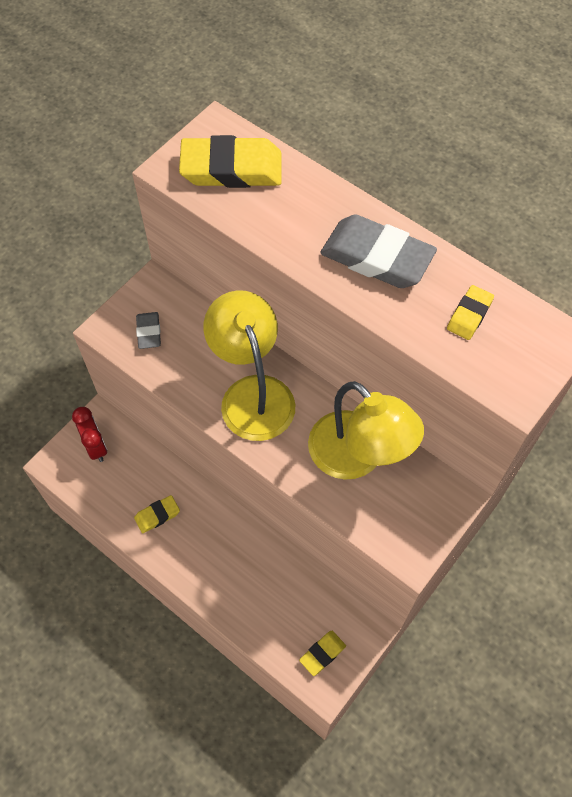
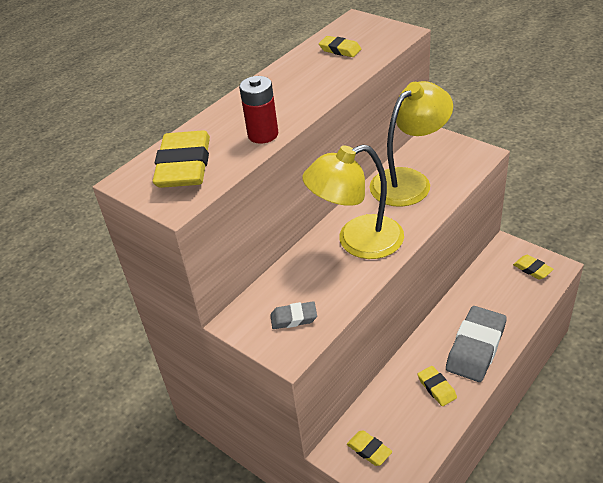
camera: 85 degrees left, 20 degrees down
red clock [72,407,107,462] -> yellow eraser [347,430,392,466]
grey eraser [320,214,437,288] -> grey eraser moved to [446,306,507,382]
none -> red battery [239,76,278,144]

